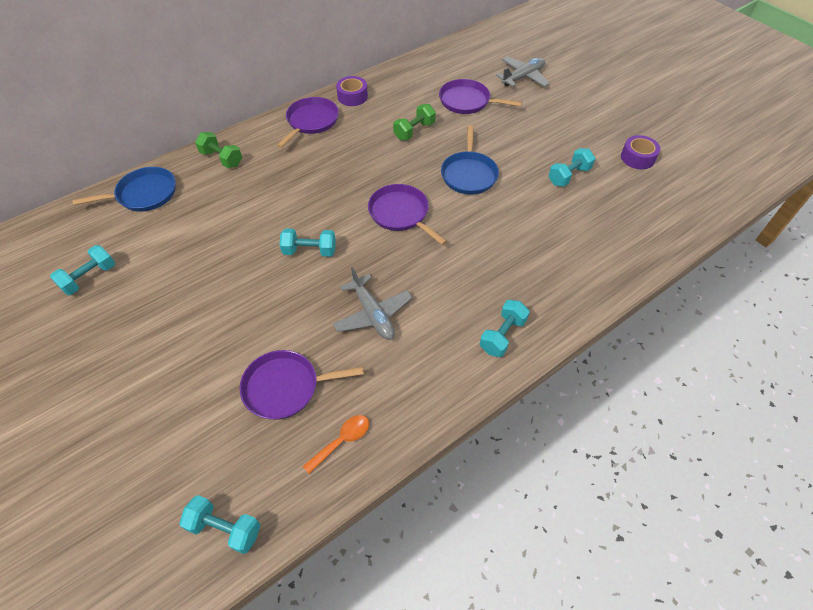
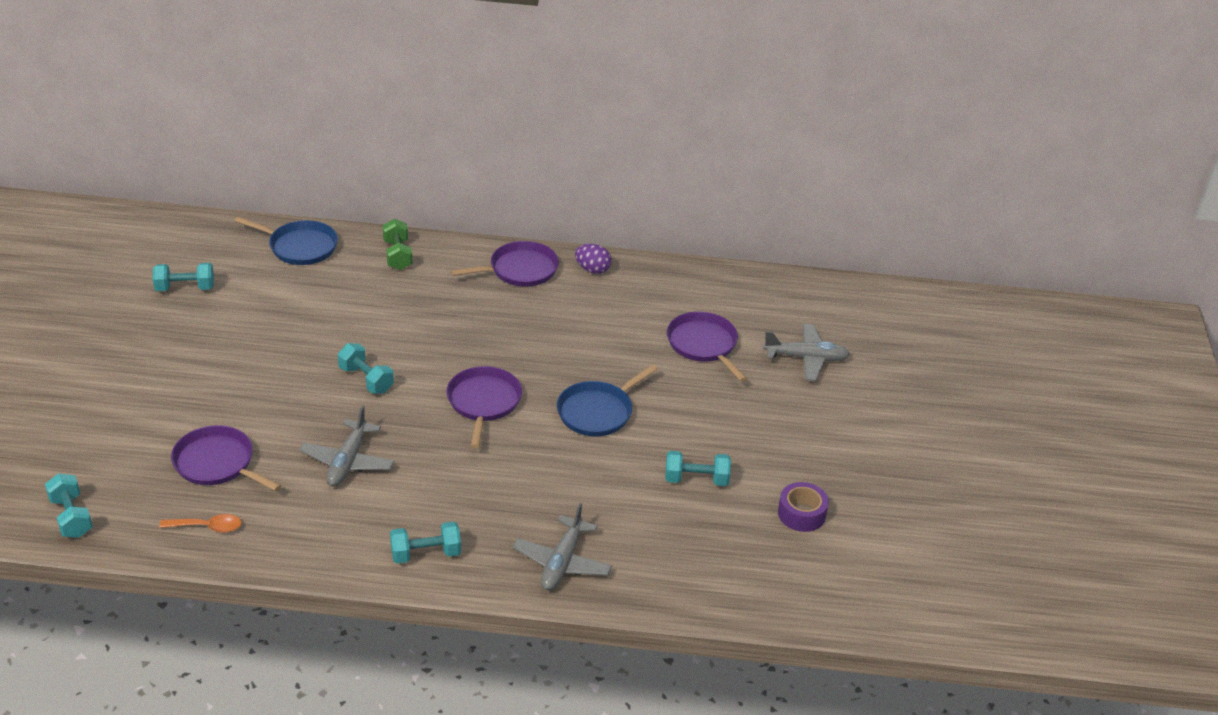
camera: 40 degrees right, 15 degrees down
purple tape [336,76,368,106] -> purple egg [575,244,611,274]
green dumbbell [393,104,436,140] -> none
none -> grey plane [512,503,612,590]

